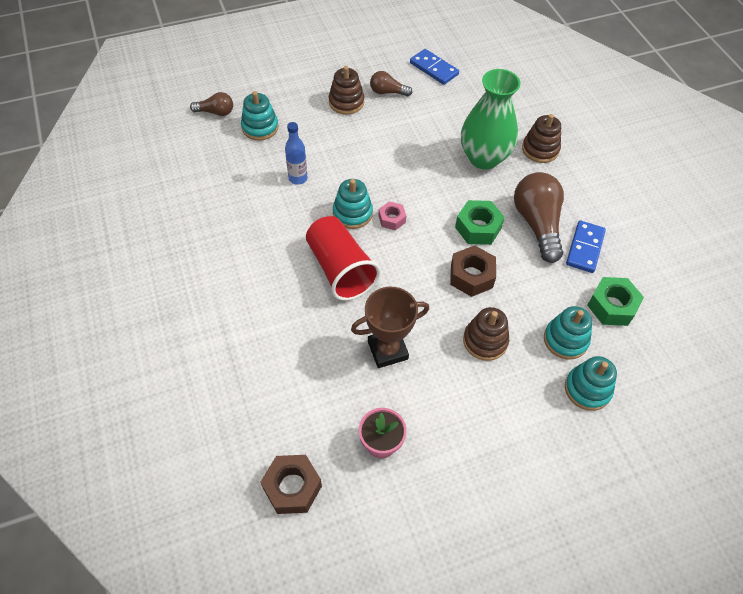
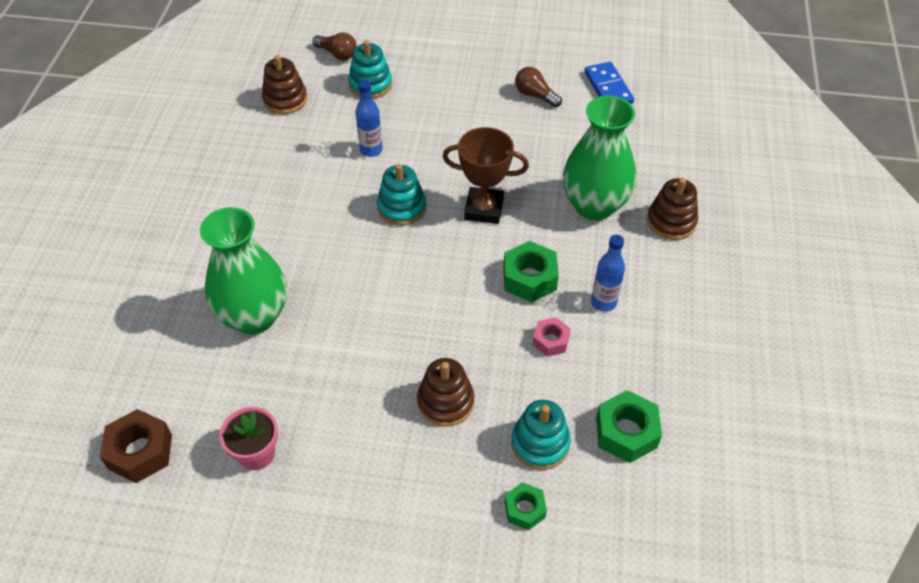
camera: 30 degrees right, 5 degrees down
red cup [306,216,380,301] -> none
brown stacking toy [329,66,364,115] -> brown stacking toy moved to [262,55,307,114]
brown trophy [351,287,429,368] -> brown trophy moved to [443,127,529,224]
pink nut [378,201,406,230] -> pink nut moved to [533,317,571,357]
brown nut [450,245,496,297] -> none
brown light bulb [514,172,564,263] -> blue bottle [591,235,625,312]
turquoise stacking toy [565,356,617,411] -> green nut [505,482,547,530]
blue domino [566,221,606,273] -> none
none -> green vase [200,207,287,335]

